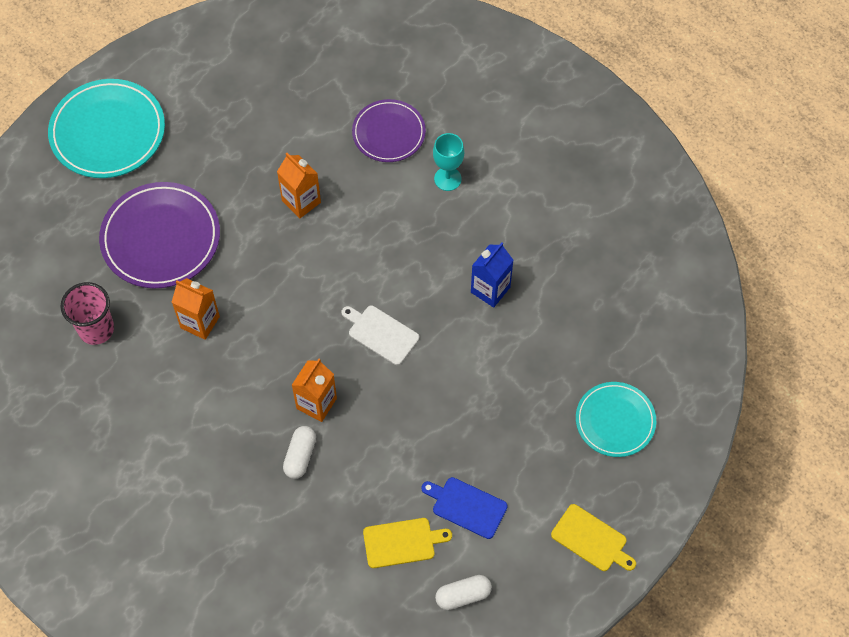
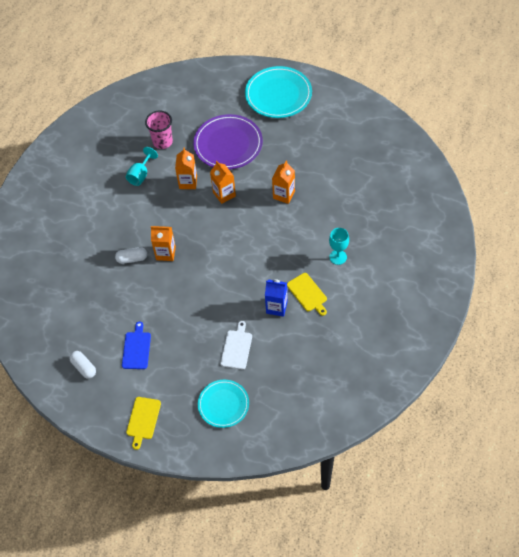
camera: 70 degrees right, 5 degrees down
white cutting board [342,306,419,365] -> white cutting board moved to [221,321,252,370]
purple plate [352,99,426,162] -> none
yellow cutting board [363,518,452,568] -> yellow cutting board moved to [287,273,327,316]
none -> turquoise goblet [126,147,158,186]
none -> orange carton [210,161,236,204]

